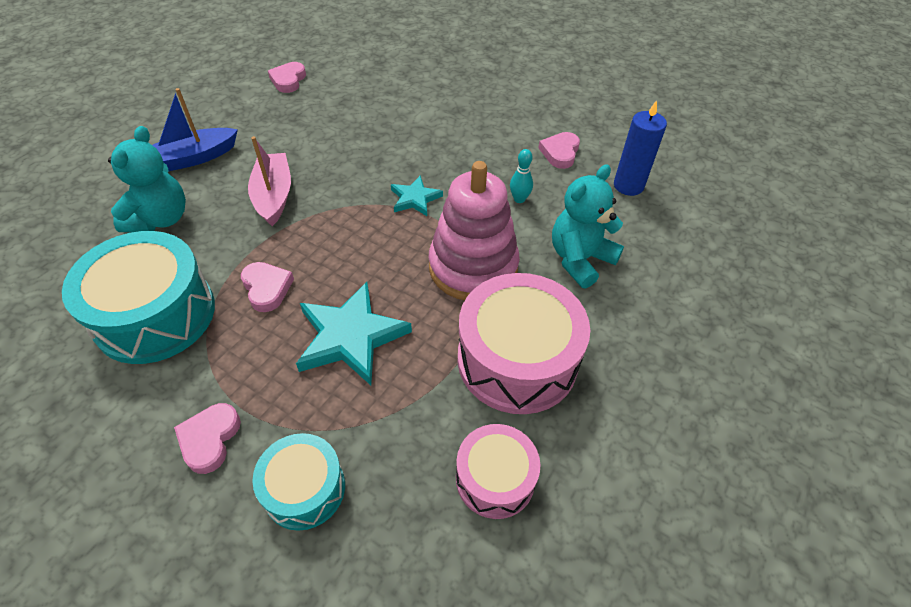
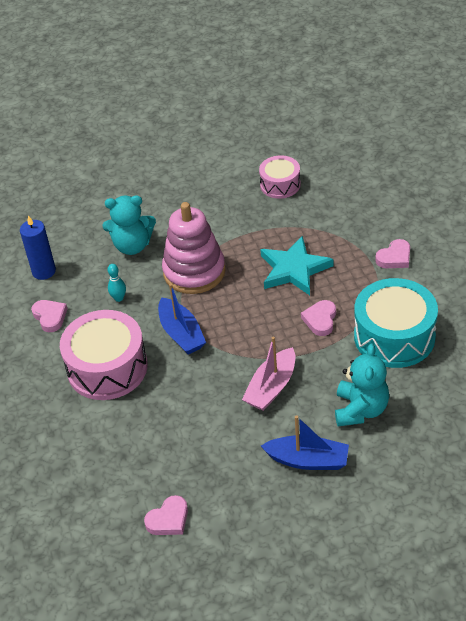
camera: 135 degrees left, 5 degrees down
turquoise teddy bear [108,126,186,232] -> turquoise teddy bear turned 135 degrees clockwise [335,344,389,426]
turquoise drum [252,433,345,531] -> none
turquoise star [391,175,443,216] -> blue boat [158,284,206,355]
pink drum [457,273,590,414] -> pink drum moved to [60,310,148,400]
pink heart [539,132,580,169] -> pink heart turned 90 degrees counterclockwise [31,300,67,332]

